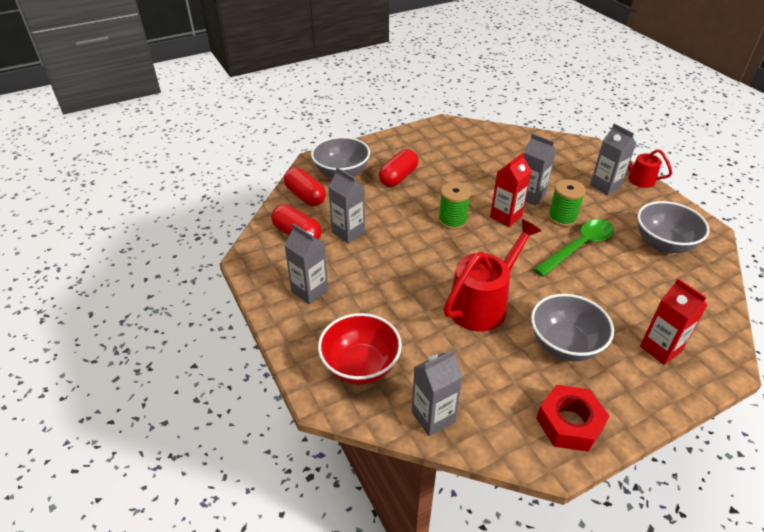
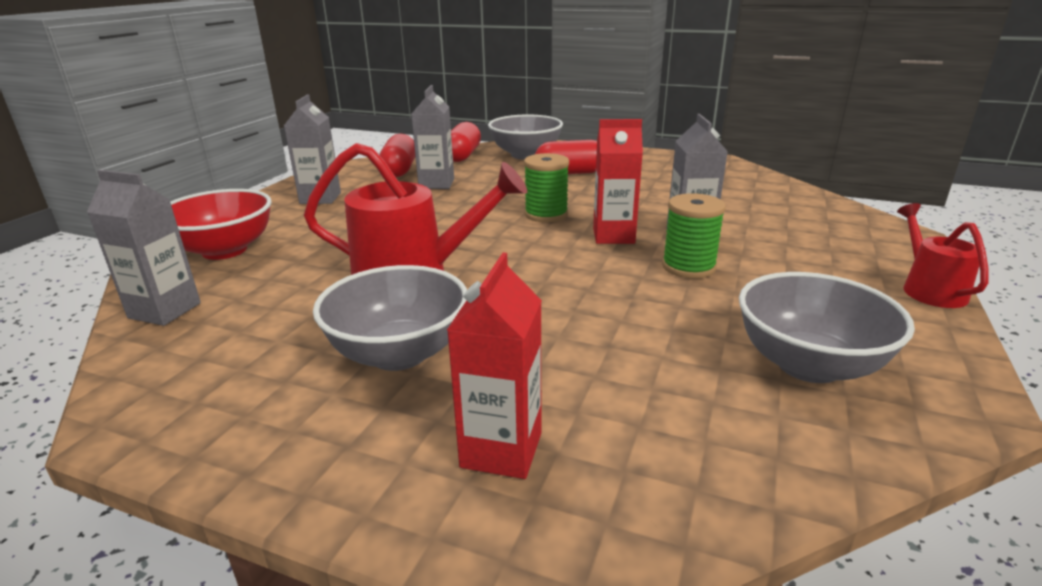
camera: 50 degrees right, 15 degrees down
green spoon [534,219,614,277] -> none
red nut [536,385,609,452] -> none
grey carton [590,123,636,195] -> none

